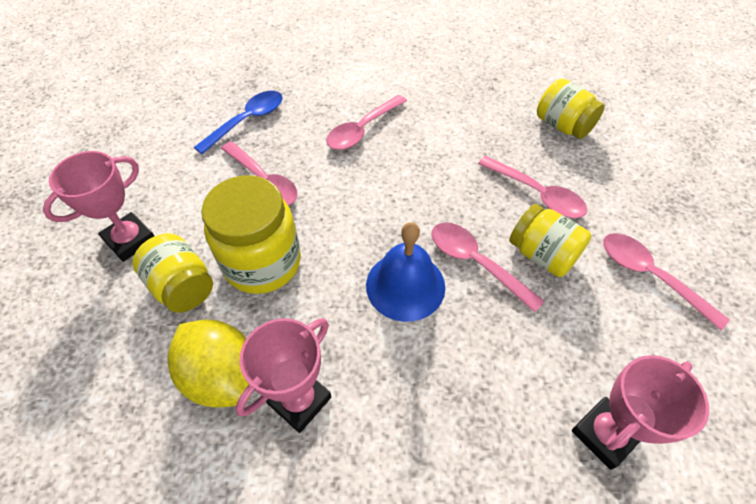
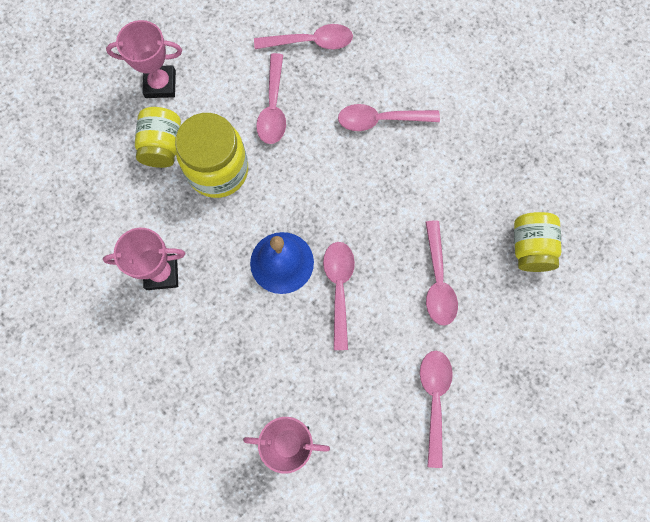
camera: 45 degrees right, 20 degrees up
yellow lemon [167,320,250,407] -> none
blue spoon [194,91,283,154] -> pink spoon [254,24,353,49]
yellow jar [509,204,591,277] -> none

